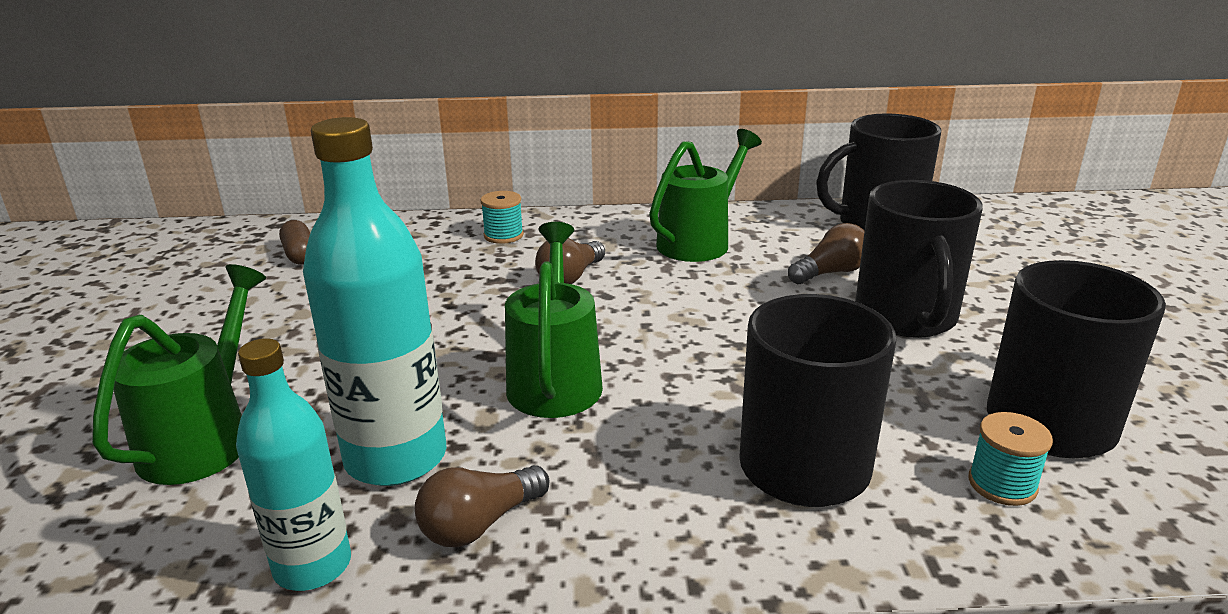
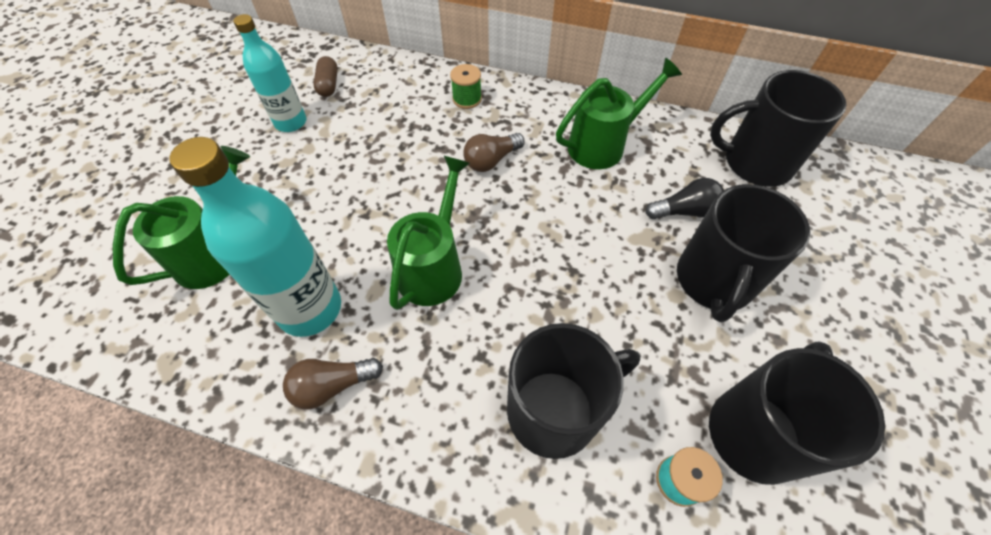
camera: 20 degrees right, 30 degrees up
turquoise bottle [236,339,351,591] -> turquoise bottle moved to [233,14,306,132]
turquoise spool [480,191,524,244] -> green spool [450,64,482,109]
brown light bulb [788,223,864,284] -> black light bulb [646,178,724,219]

